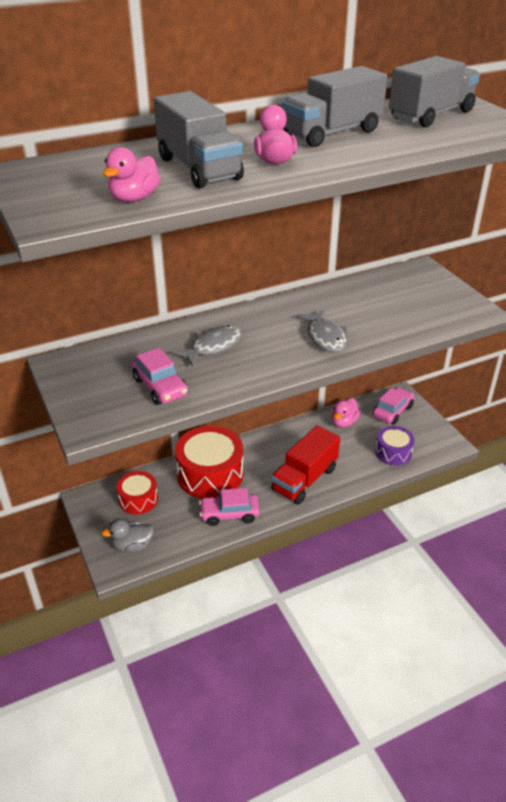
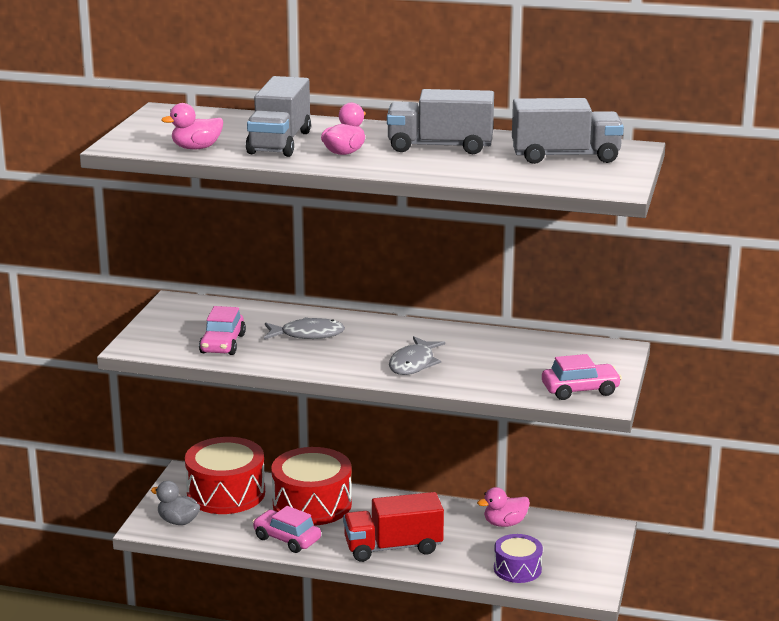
camera: 40 degrees right, 15 degrees down
red drum [117,471,158,515] -> red drum [185,437,265,514], size x1.77
pink car [373,387,414,425] -> pink car moved to [542,354,622,400]

